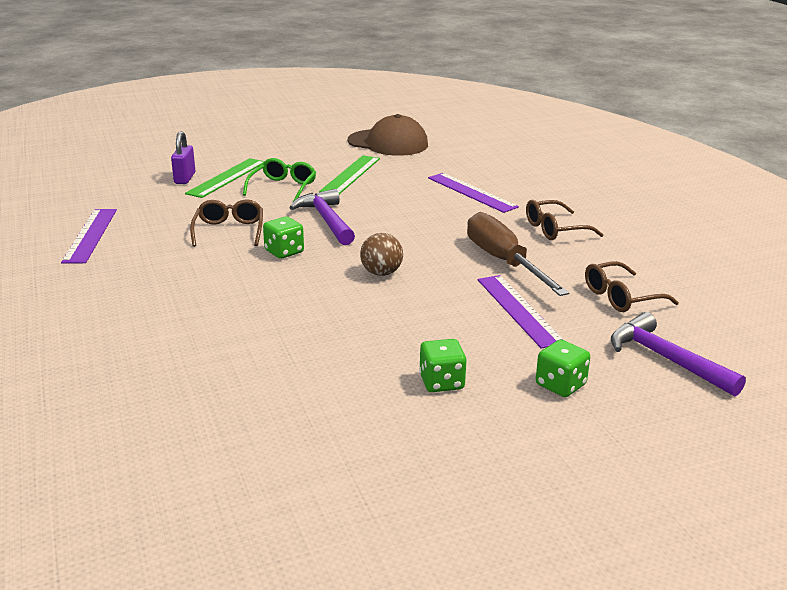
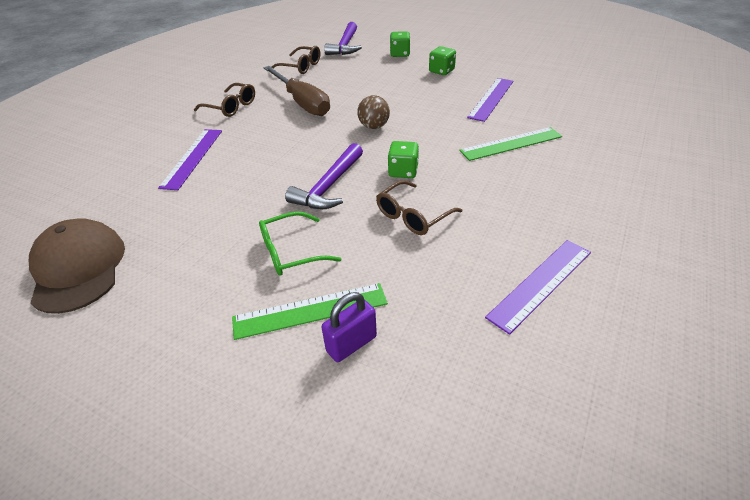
camera: 130 degrees left, 15 degrees up
green ruler [319,155,380,194] -> green ruler moved to [459,127,562,161]
brown screwdriver [467,212,569,296] -> brown screwdriver turned 60 degrees counterclockwise [263,66,330,116]
purple ruler [478,275,565,349] -> purple ruler moved to [467,78,513,122]

